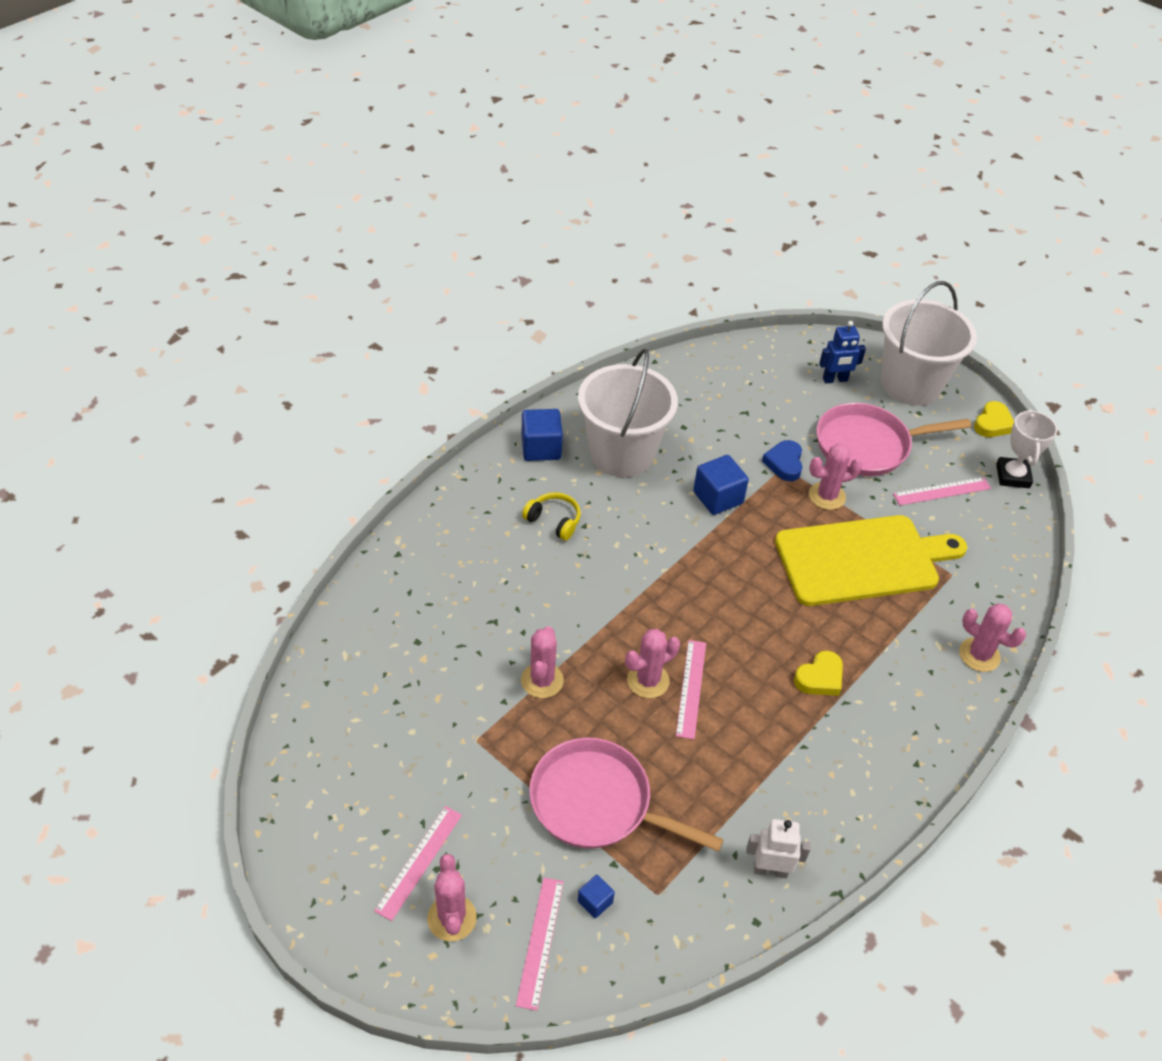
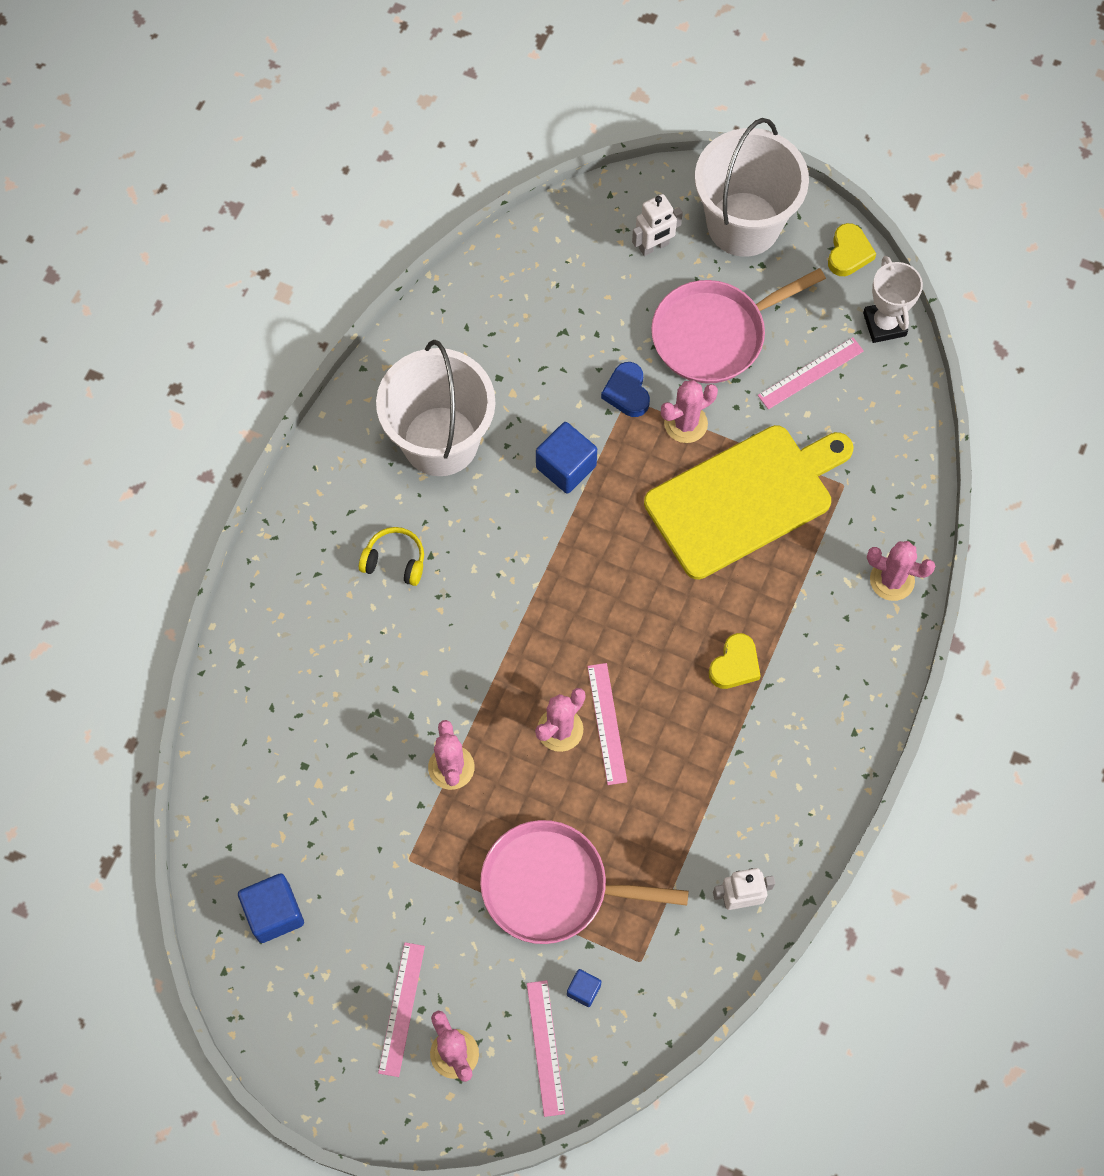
camera: 15 degrees left, 20 degrees up
blue cube [522,409,563,461] -> blue cube moved to [238,873,304,943]
blue robot [819,321,866,383] -> white robot [632,194,683,256]

